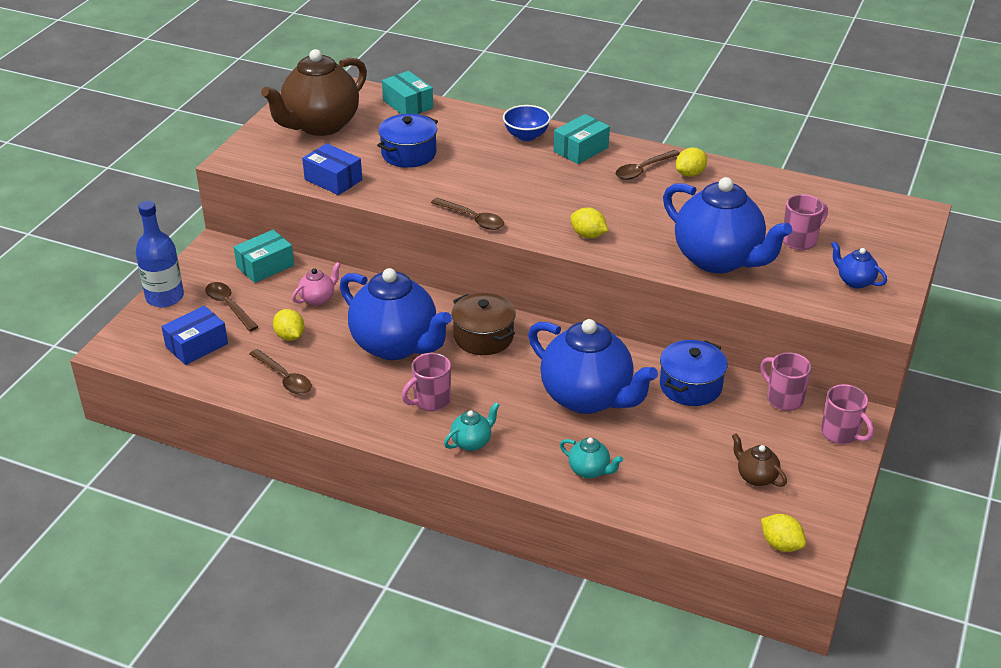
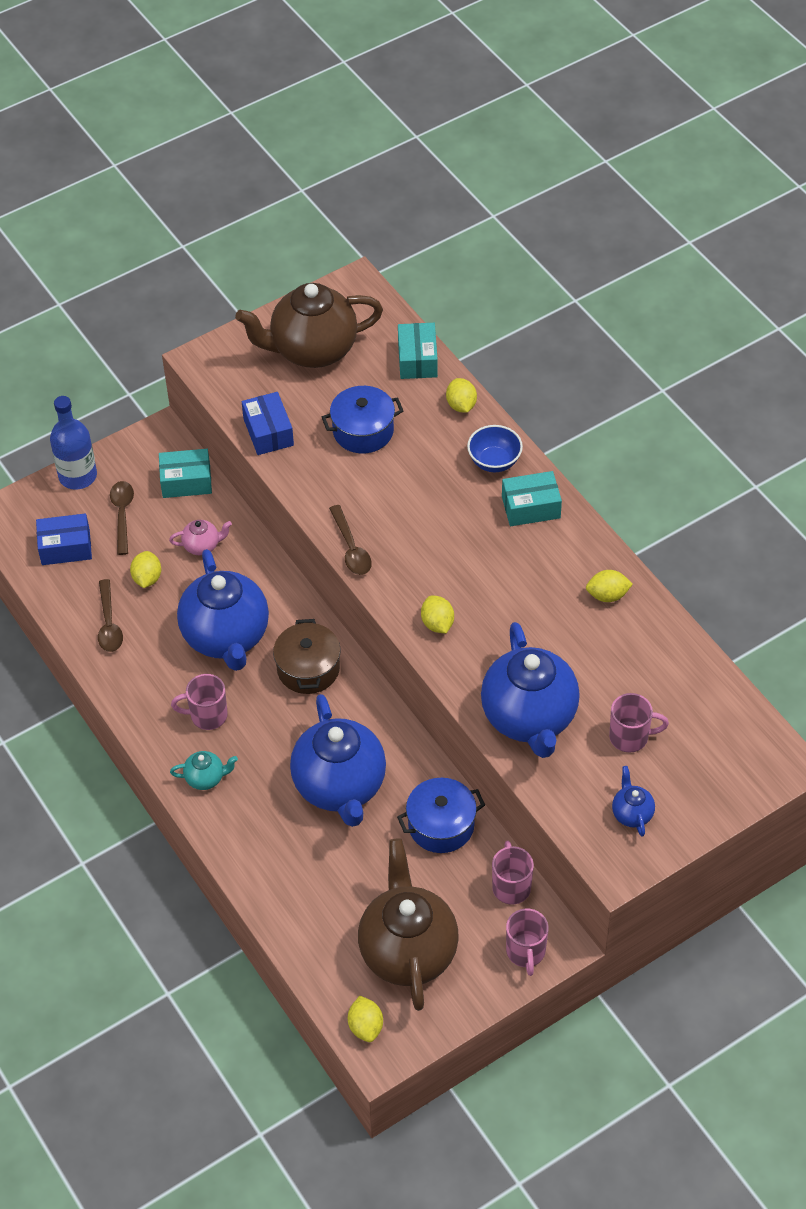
camera: 35 degrees right, 15 degrees up
turquoise teapot [560,438,623,479] -> none
brown spoon [616,150,680,180] -> none
brown teapot [732,433,787,487] -> brown teapot [358,838,459,1011], size x2.35
none -> yellow lemon [446,378,477,413]

